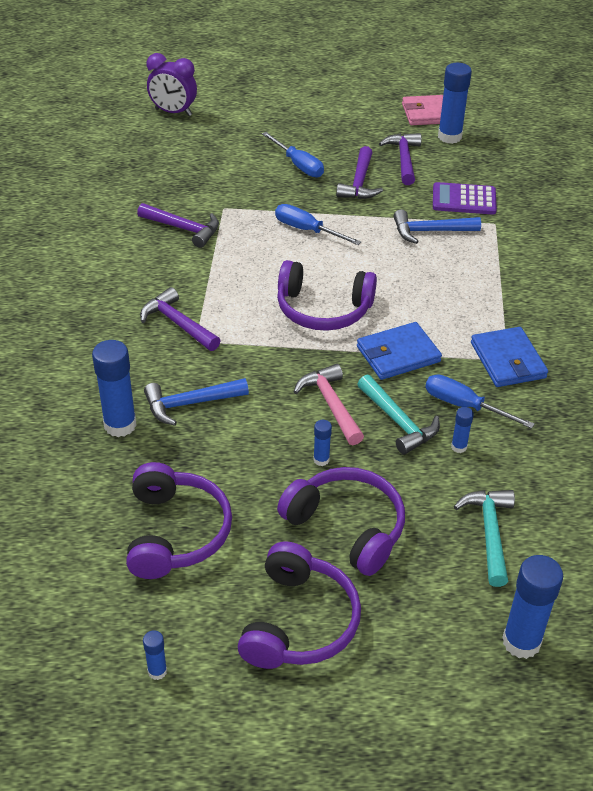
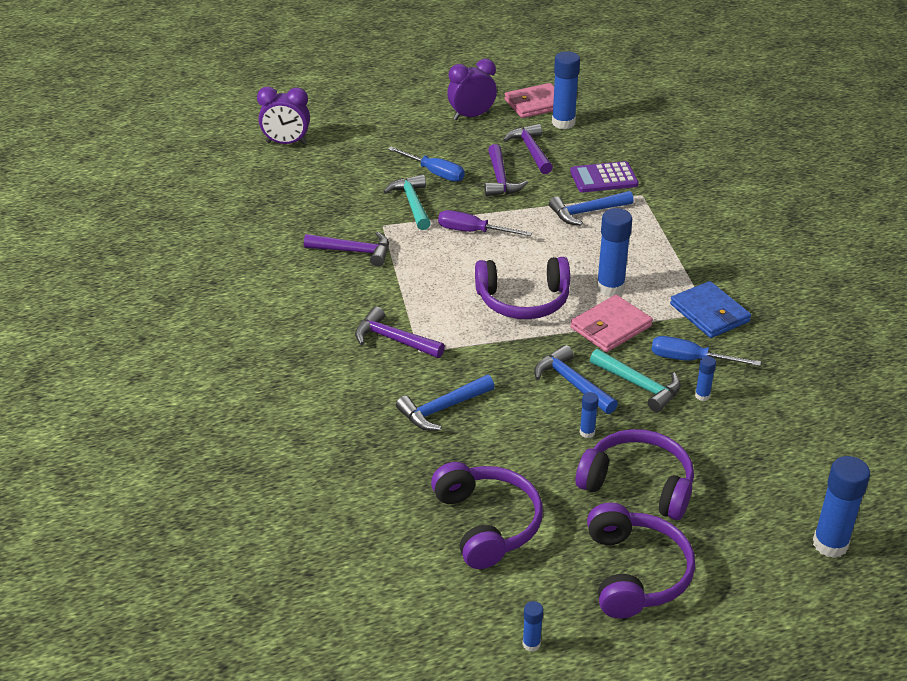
camera: 15 degrees left, 5 degrees down
blue glue stick [92,340,137,437] -> blue glue stick moved to [596,208,632,296]
blue screwdriver [275,204,361,245] -> purple screwdriver [438,210,532,236]
pink hammer [294,364,364,445] -> blue hammer [534,345,618,414]
blue wallet [357,322,442,380] -> pink wallet [570,295,653,352]
turquoise hammer [454,490,515,587] -> turquoise hammer moved to [383,174,431,230]
none -> purple clock [447,59,497,120]

